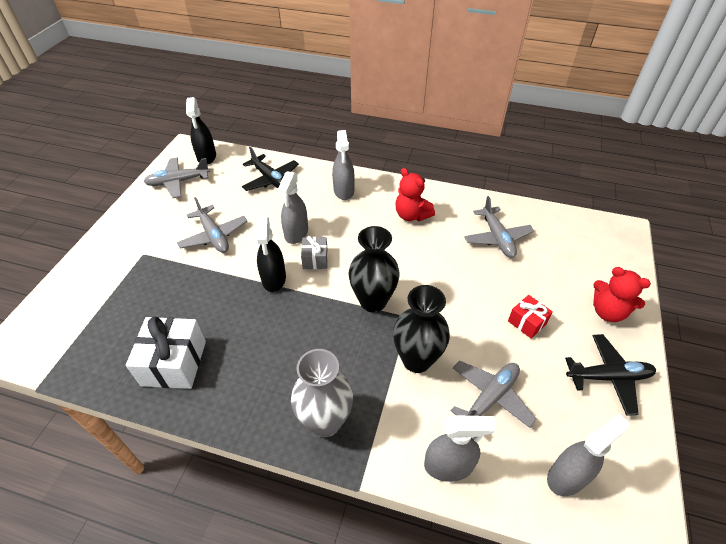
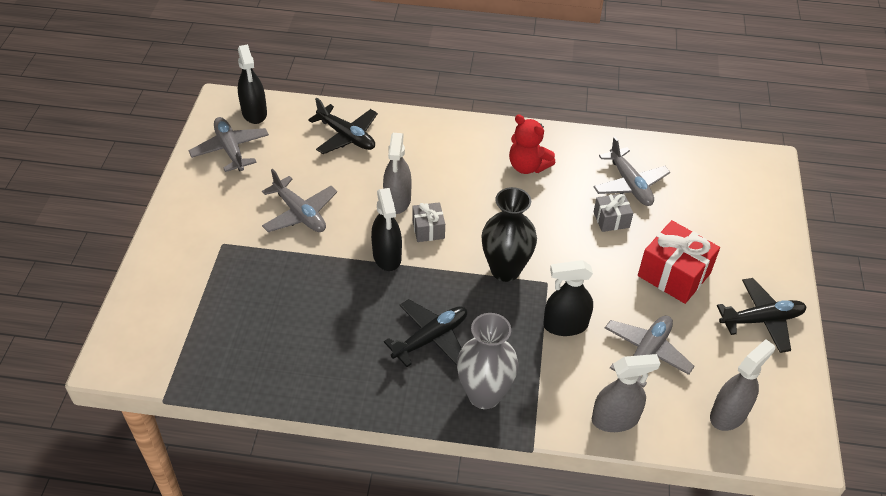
camera: 10 degrees left, 0 degrees up
white gift [126,317,206,389] -> none
grey plane [144,157,210,198] -> grey plane turned 90 degrees clockwise [188,117,269,172]
grey spray bottle [332,130,355,200] -> none
black vase [393,285,450,373] -> black spray bottle [543,260,593,336]
red gift [508,295,553,339] -> red gift [638,220,720,304], size x1.79
red teddy bear [593,267,651,322] -> none
none -> black plane [384,299,467,367]
none -> grey gift [594,193,633,232]

